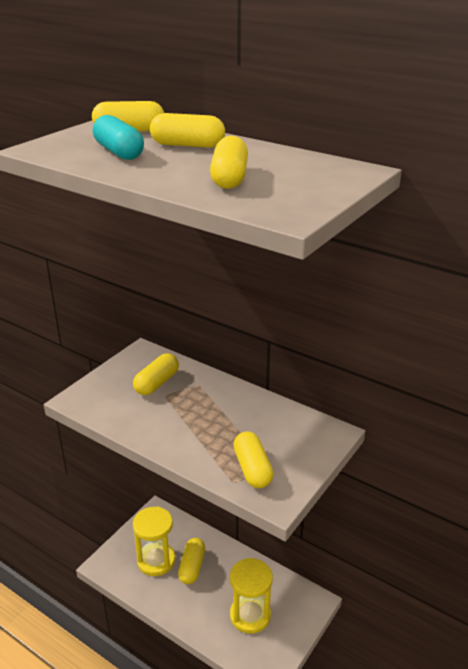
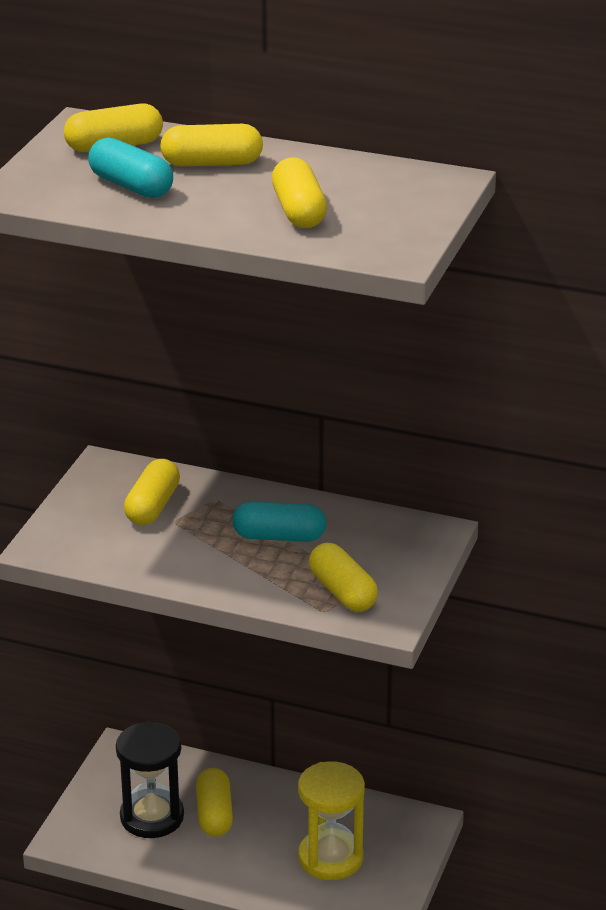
camera: 15 degrees left, 0 degrees up
yellow hourglass [133,507,175,576] -> black hourglass [116,721,184,838]
none -> turquoise capsule [232,501,326,542]

